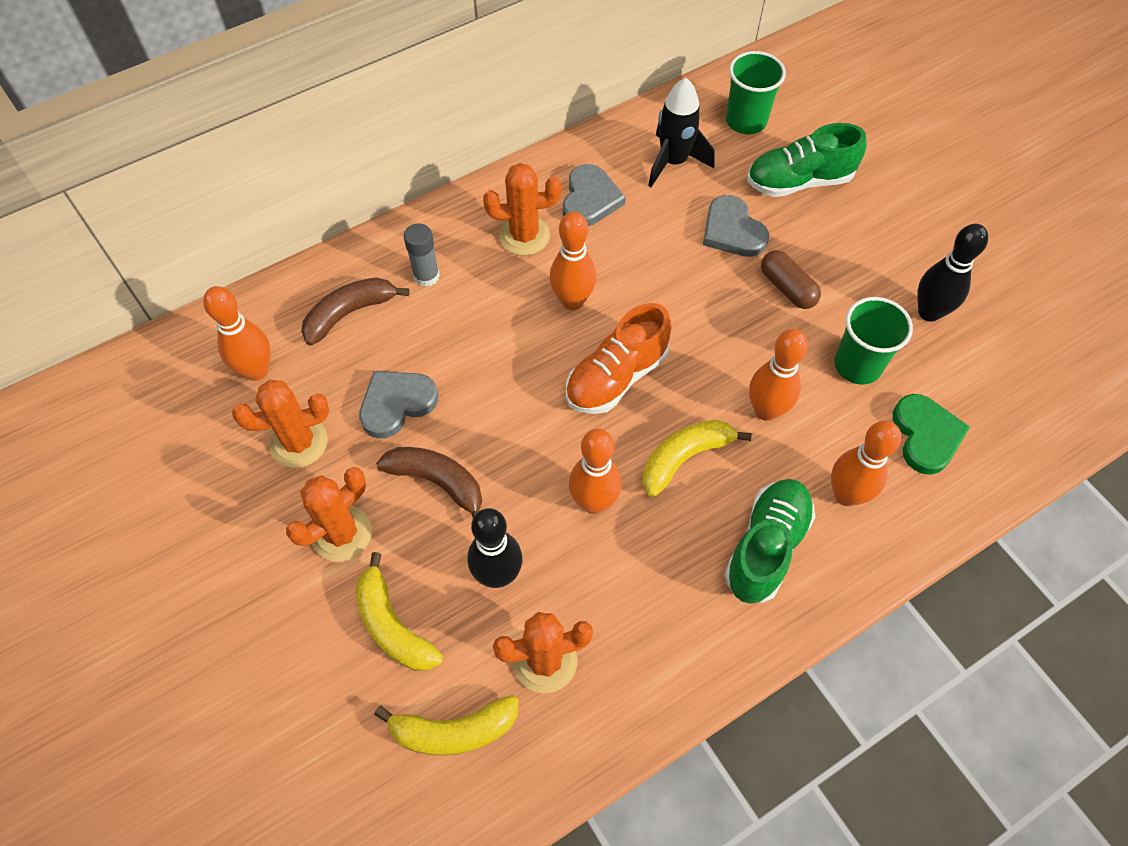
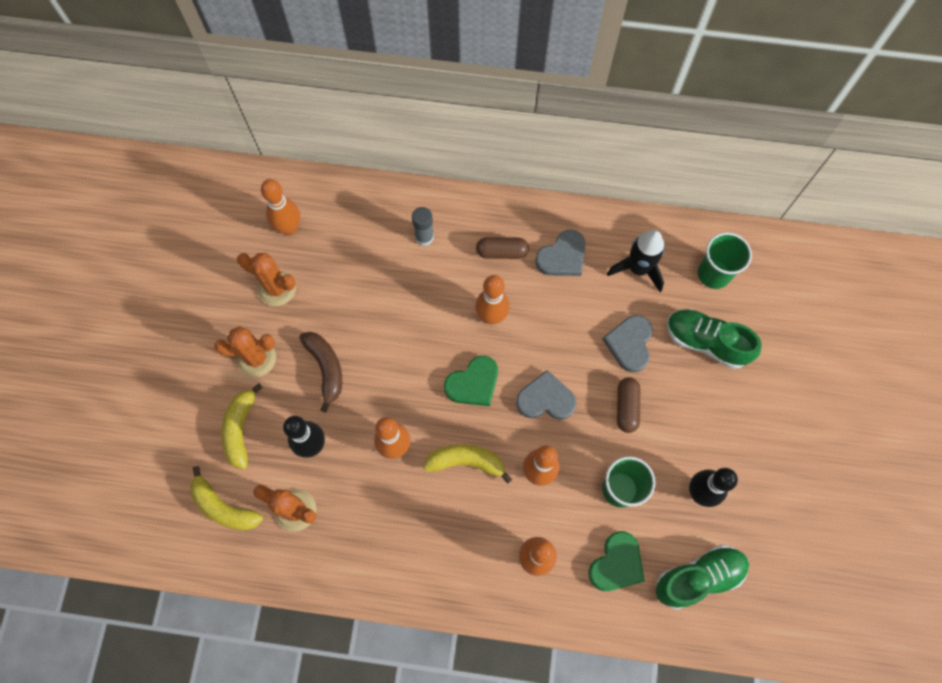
camera: 40 degrees right, 10 degrees up
brown banana [301,277,410,345] -> none
grey heart [359,371,438,438] -> grey heart moved to [516,370,576,420]
orange cactus [483,163,561,255] -> brown capsule [476,237,529,259]
orange shoe [566,303,672,414] -> green heart [444,356,498,406]
green shoe [724,479,815,604] -> green shoe moved to [655,545,749,610]

